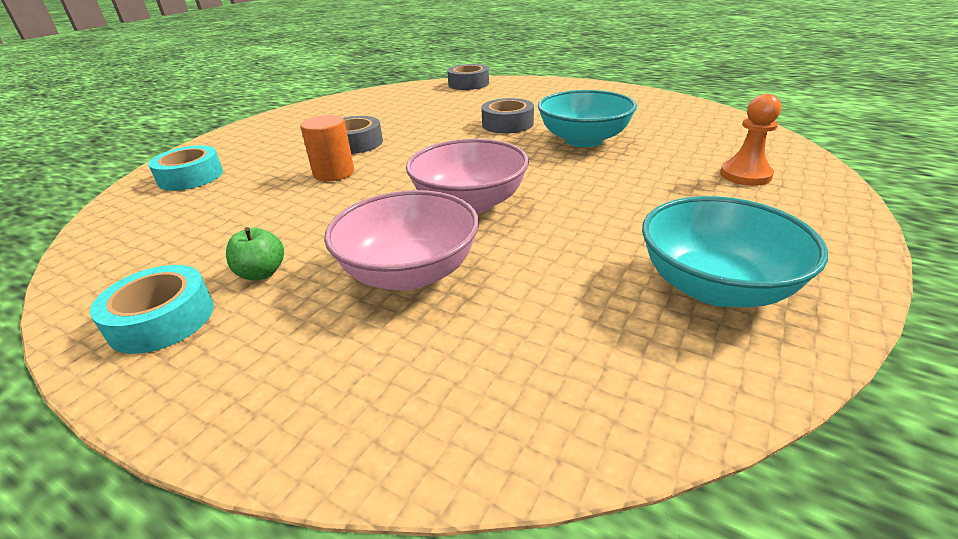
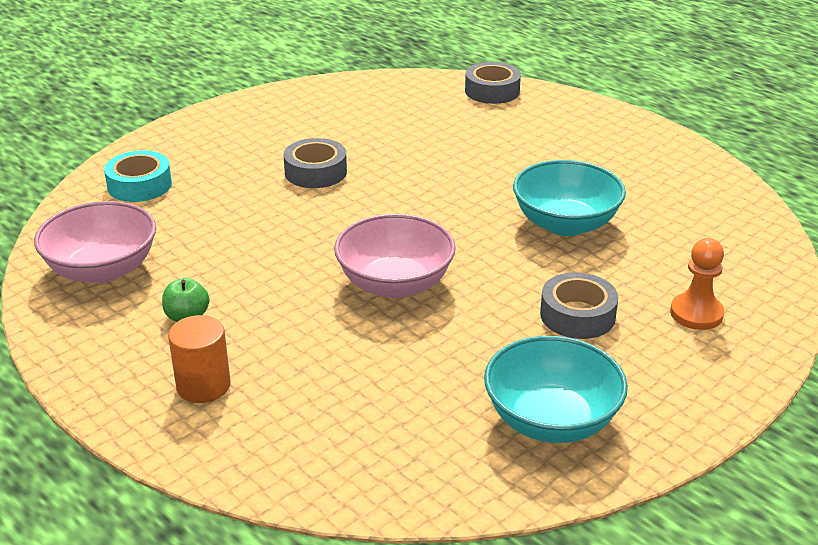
camera: 15 degrees right, 0 degrees up
turquoise tape [90,265,214,354] -> none
orange cylinder [300,115,354,181] -> orange cylinder moved to [168,315,231,403]
pink bowl [324,190,479,290] -> pink bowl moved to [34,201,156,284]
grey tape [481,98,534,133] -> grey tape moved to [540,272,618,339]

